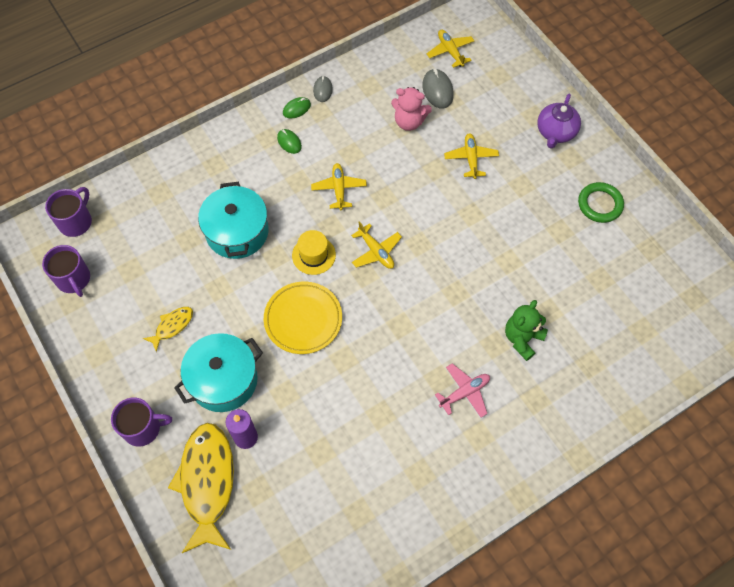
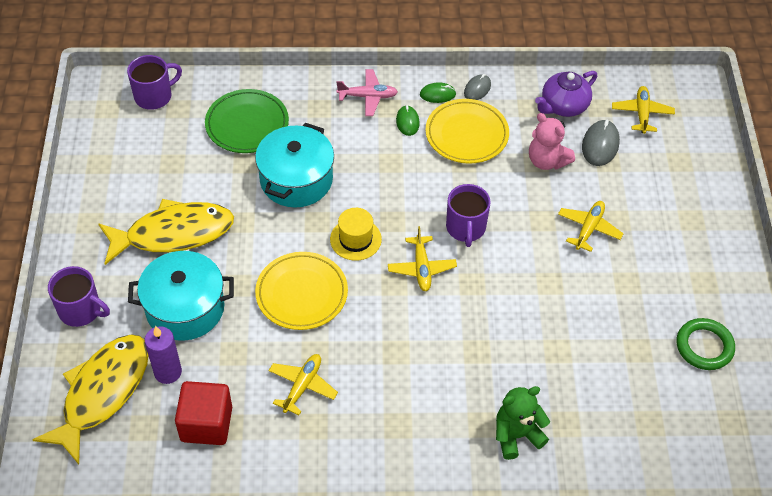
camera: 30 degrees right, 10 degrees down
purple mug [42,245,90,297] -> purple mug moved to [446,184,491,247]
yellow fish [143,307,193,352] -> yellow fish [98,199,234,265], size x2.12
yellow plane [311,163,367,210] -> yellow plane moved to [269,354,338,415]
pink plane [435,363,490,418] -> pink plane moved to [336,69,398,116]
purple teapot [537,94,581,149] -> purple teapot moved to [535,71,598,117]
none -> red cube [175,381,232,445]
none -> green plate [205,89,289,153]
none -> yellow plate [425,99,509,164]

